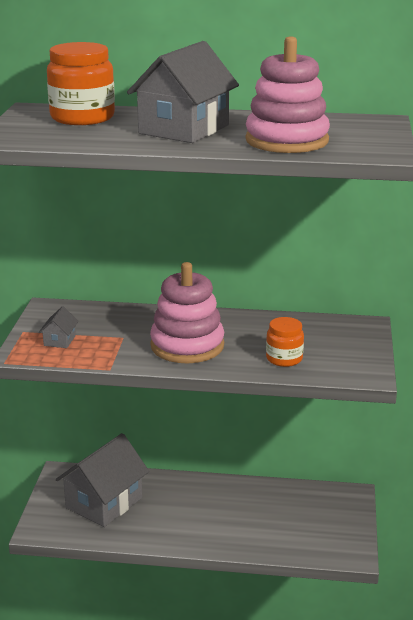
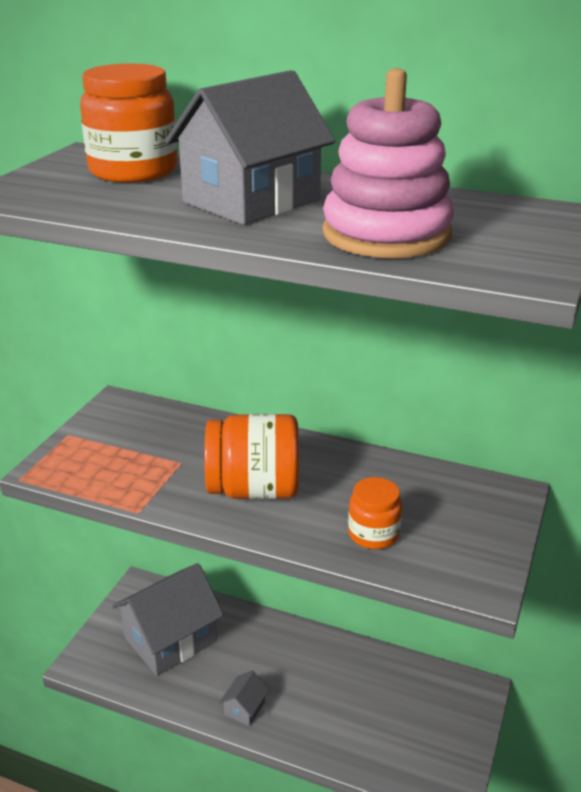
camera: 15 degrees right, 5 degrees up
grey house [39,306,79,348] -> grey house moved to [219,671,269,726]
pink stacking toy [150,262,224,363] -> orange jar [204,414,299,499]

